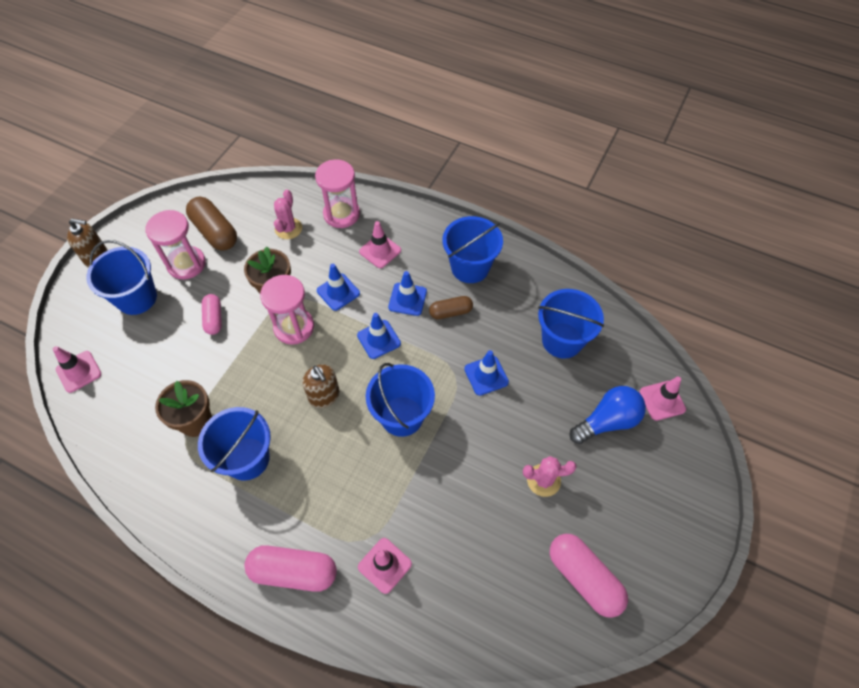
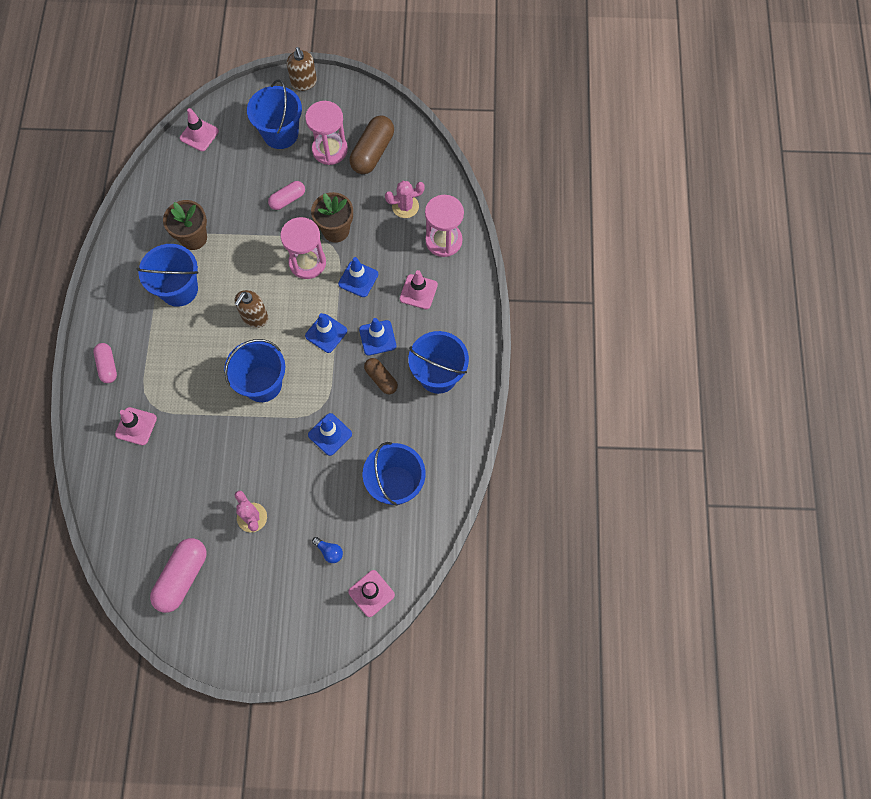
camera: 65 degrees right, 10 degrees up
pink capsule [244,545,337,592] -> pink capsule [93,343,117,383], size x0.60
blue light bulb [570,386,646,444] -> blue light bulb [312,537,343,563], size x0.48

